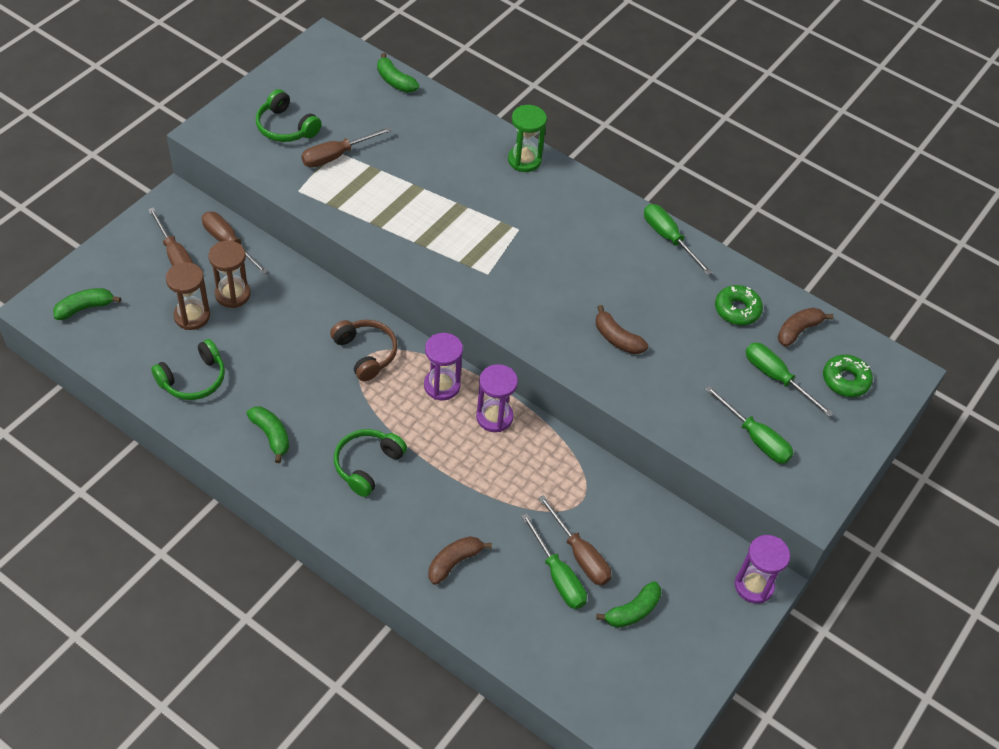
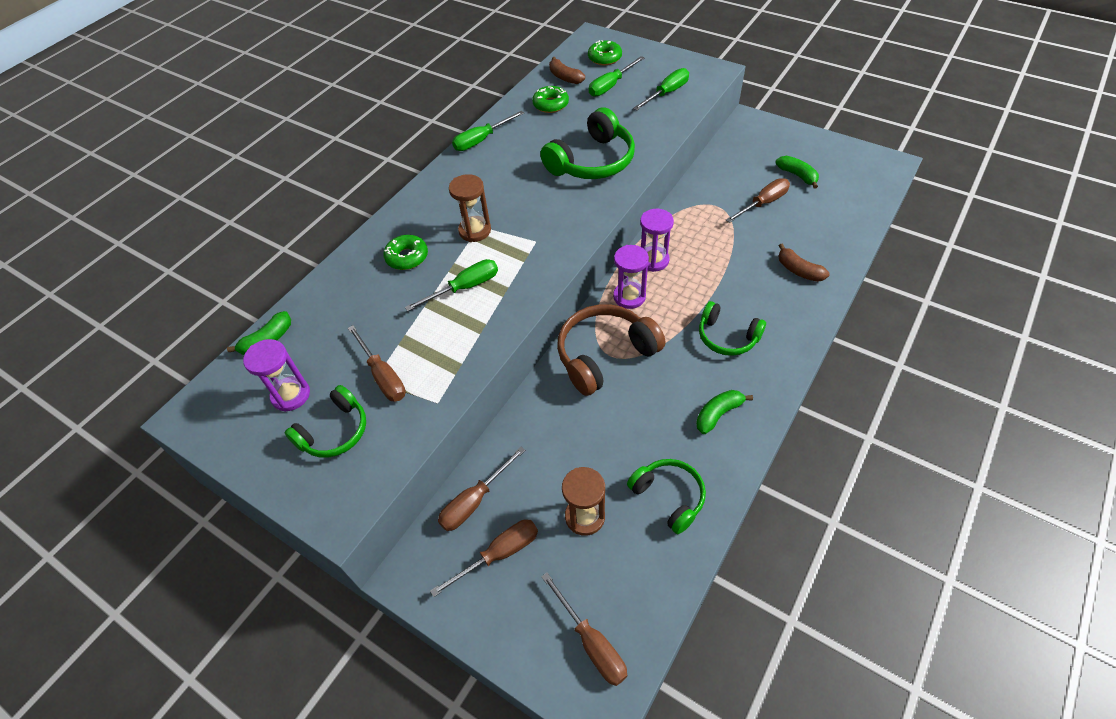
camera: 85 degrees left, 0 degrees up
green banana [53,288,121,320] -> brown screwdriver [541,572,627,686]
brown hourglass [208,240,251,308] -> brown hourglass moved to [449,174,491,242]
brown headphones [330,320,398,381] -> brown headphones [557,304,665,396], size x1.58
green hourglass [508,105,547,172] -> none
green screwdriver [521,513,587,609] -> green screwdriver moved to [405,259,498,312]
brown banana [596,305,648,355] -> green headphones [540,107,635,179]
purple hourglass [735,535,790,604] -> purple hourglass moved to [243,339,310,412]
none -> green donut [383,235,428,270]

